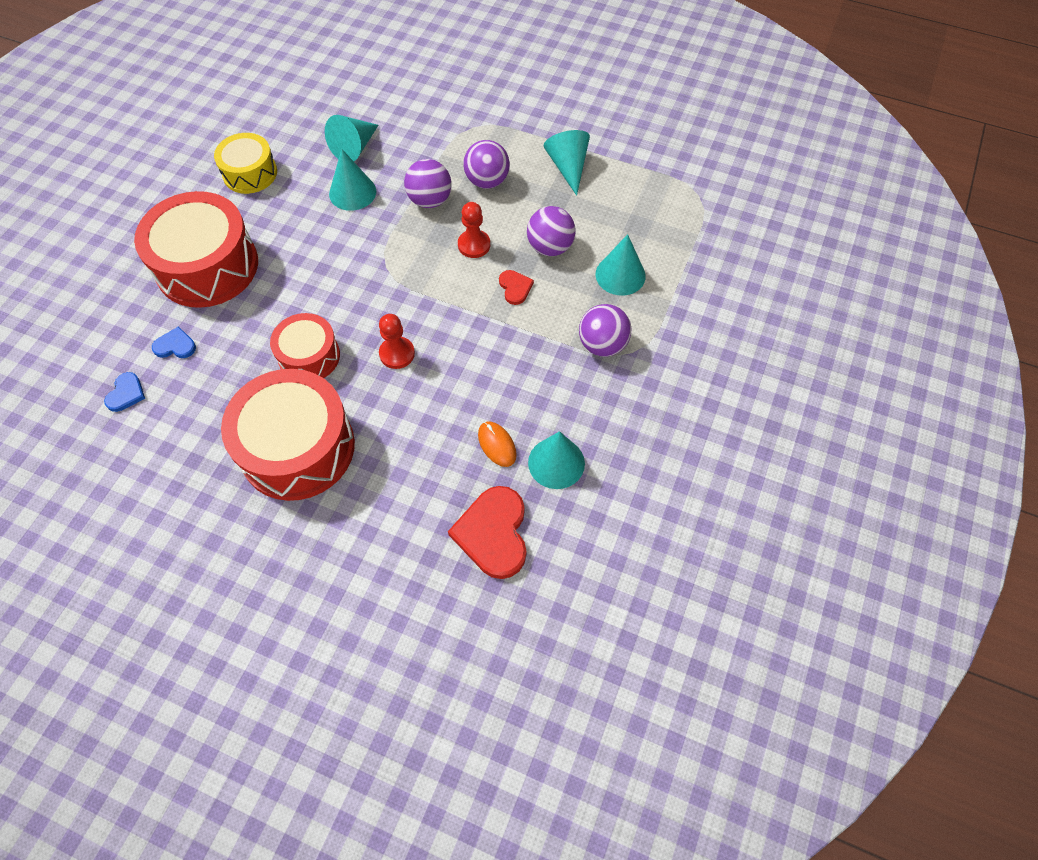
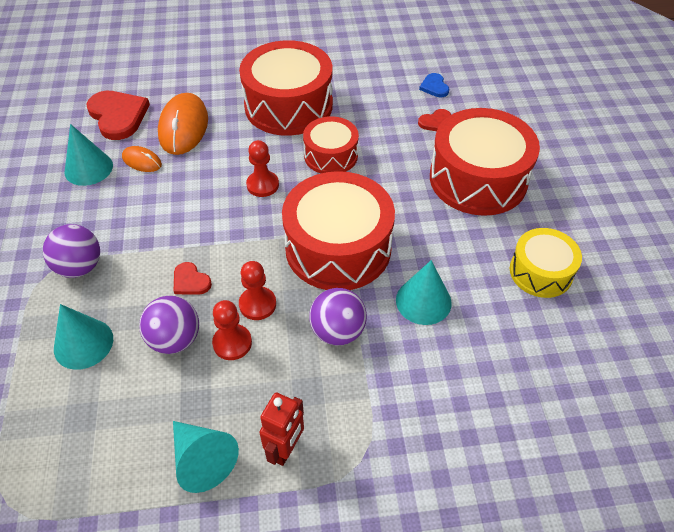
camera: 150 degrees right, 10 degrees down
blue heart [152,326,196,358] -> red heart [418,109,451,131]
turquoise cone [325,115,378,161] -> none
purple ball [463,140,510,189] -> none
none -> orange mouse [158,93,208,155]
none -> red pawn [212,300,252,360]
none -> red robot [259,392,304,466]
none -> red drum [282,171,395,290]

